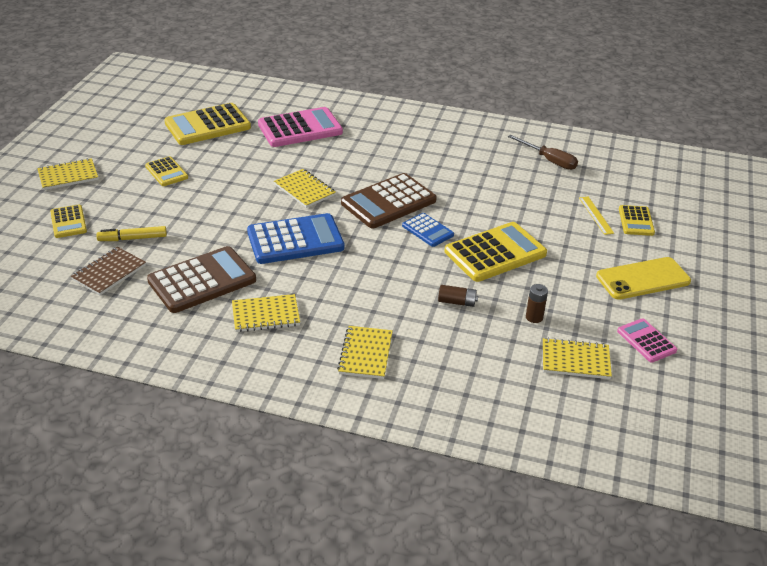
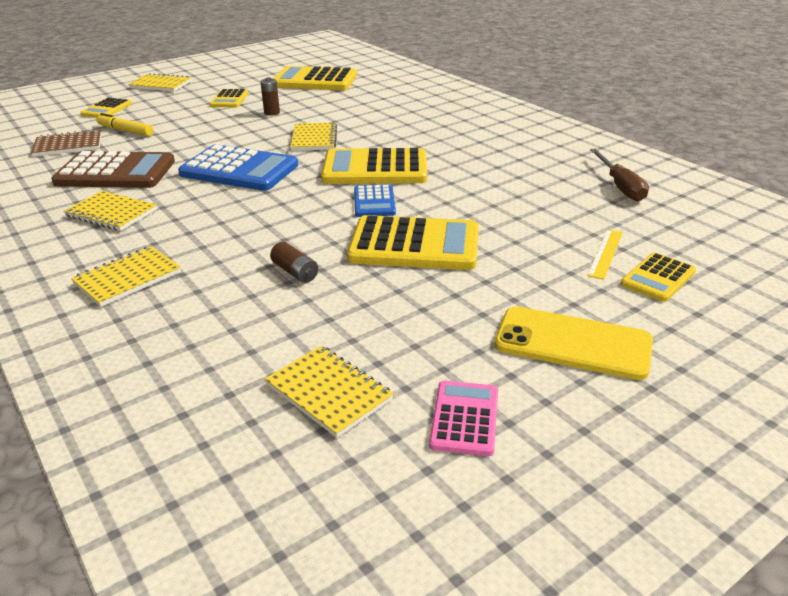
camera: 40 degrees right, 5 degrees down
pink calculator [258,107,343,147] -> none
brown calculator [341,173,437,228] -> yellow calculator [321,148,427,184]
brown battery [526,284,548,323] -> brown battery moved to [260,77,280,116]

